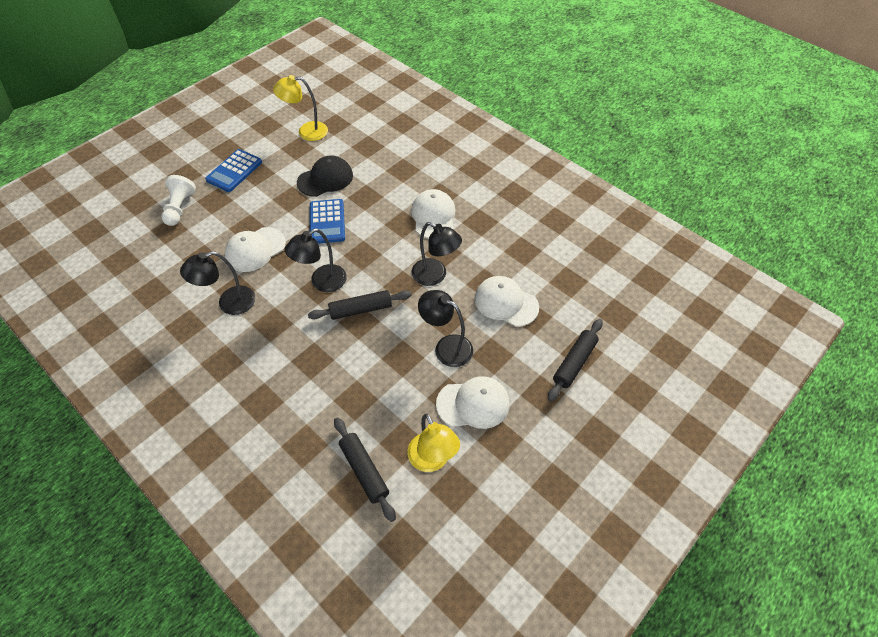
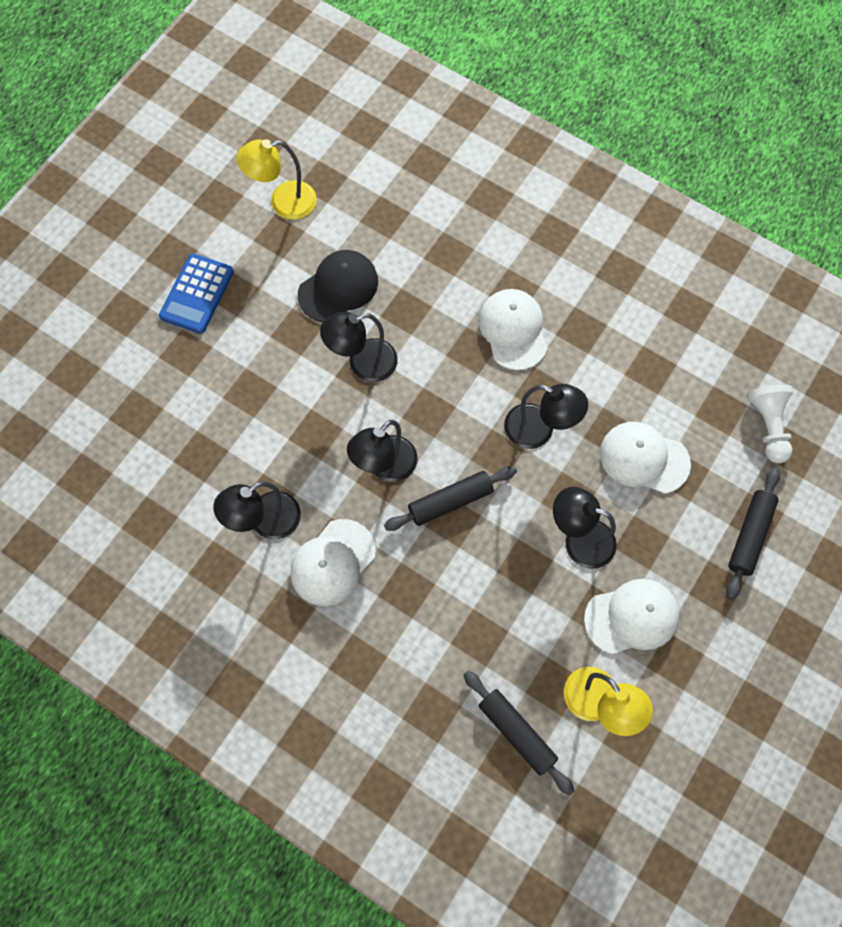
camera: 10 degrees left, 15 degrees up
white pawn [162,175,196,226] -> white pawn moved to [747,385,793,463]
white cap [225,227,286,272] -> white cap moved to [290,519,376,606]
blue calculator [310,199,345,244] -> black lamp [320,312,398,382]

